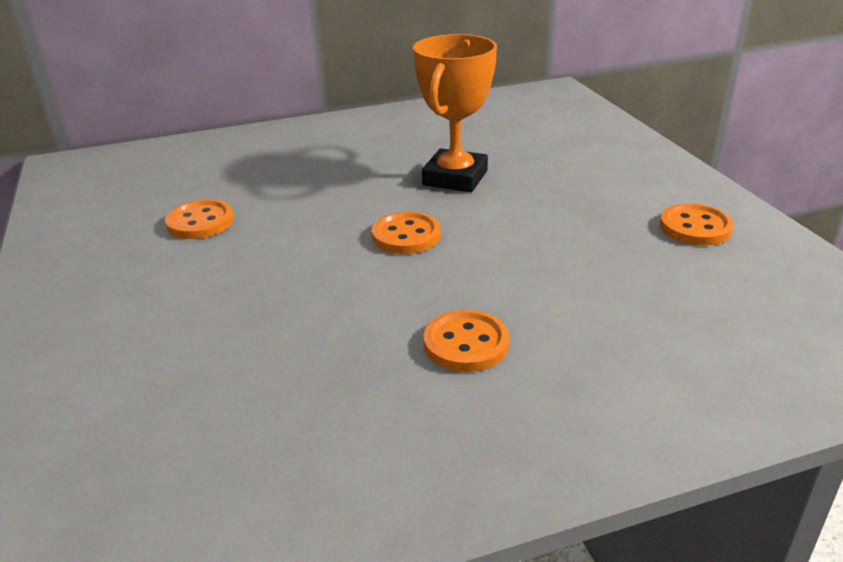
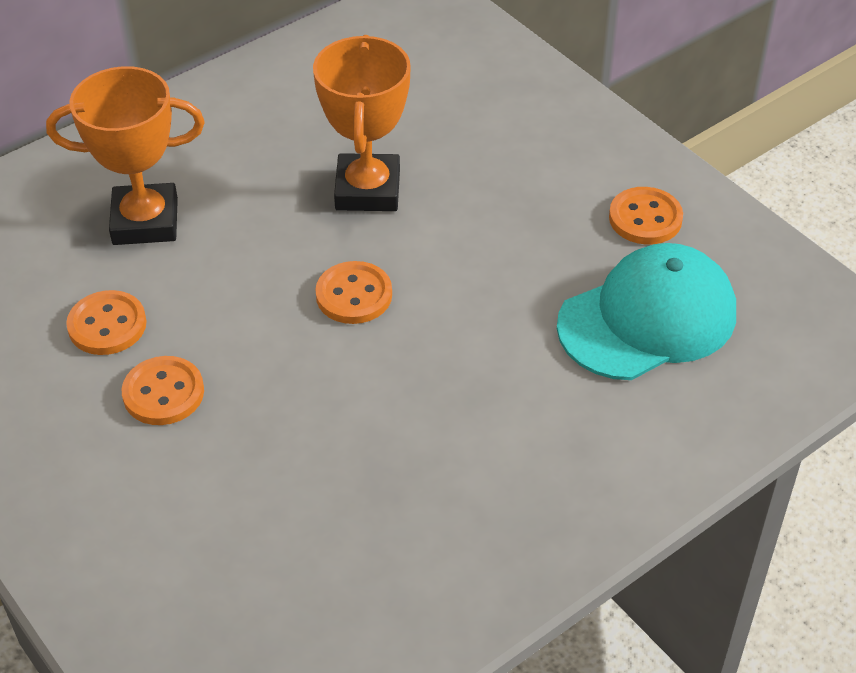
camera: 20 degrees left, 15 degrees up
orange button [423,310,509,372] -> orange button moved to [122,356,204,425]
none -> orange trophy [46,66,205,245]
none -> turquoise cap [557,243,736,380]

